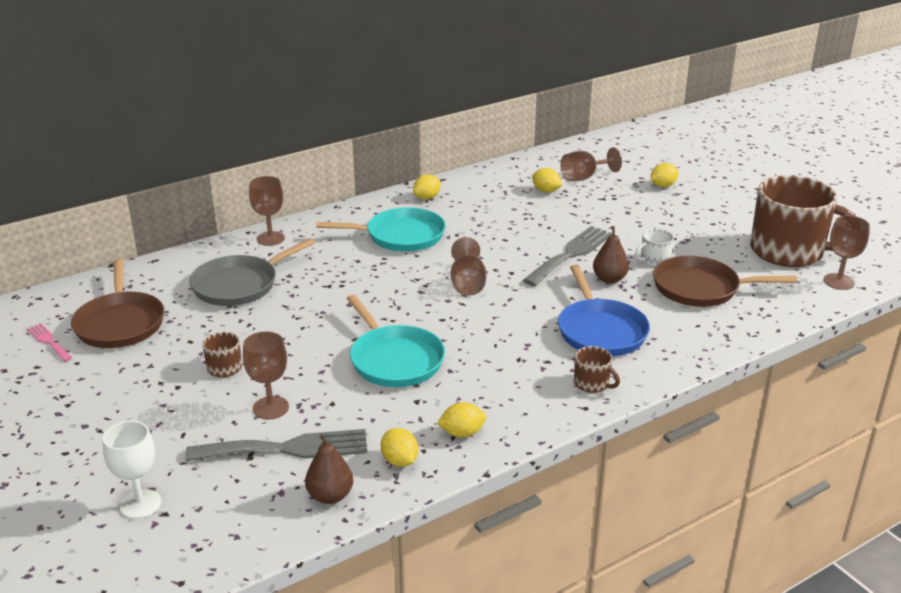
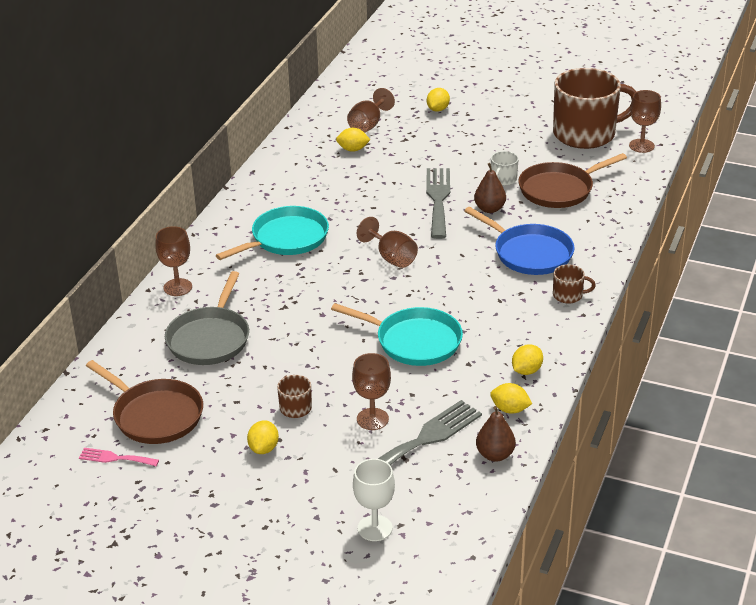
camera: 35 degrees left, 5 degrees up
yellow lemon [413,175,441,200] -> yellow lemon moved to [247,420,279,454]

